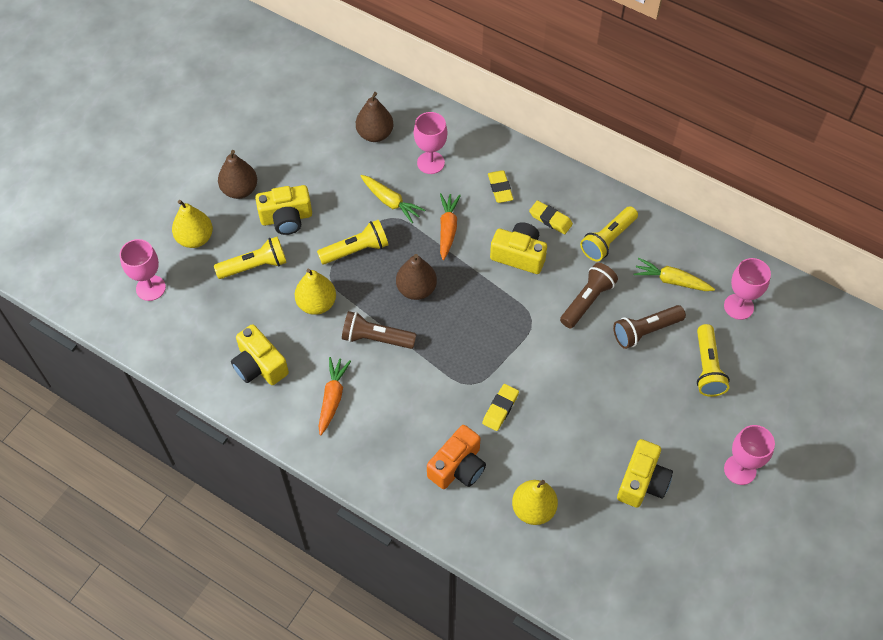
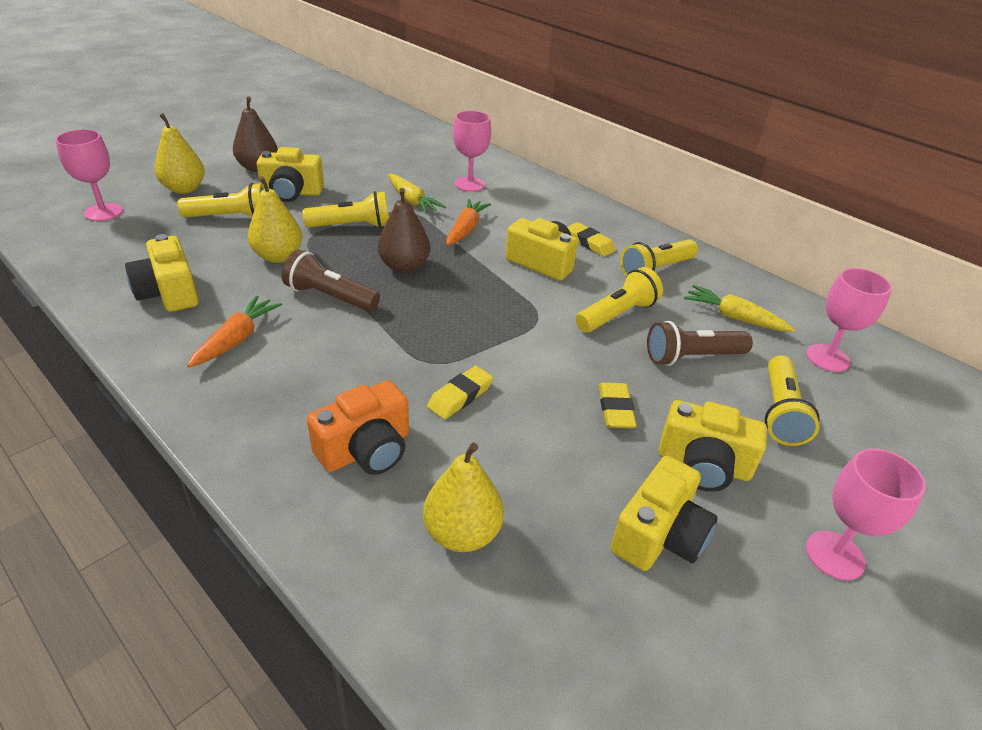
camera: 10 degrees right, 20 degrees down
brown pear [356,92,393,142] -> none
yellow eraser [488,170,513,203] -> yellow eraser moved to [599,382,637,428]
brown flashlight [560,263,618,328] -> yellow flashlight [576,267,663,333]
none -> yellow camera [659,400,767,492]

